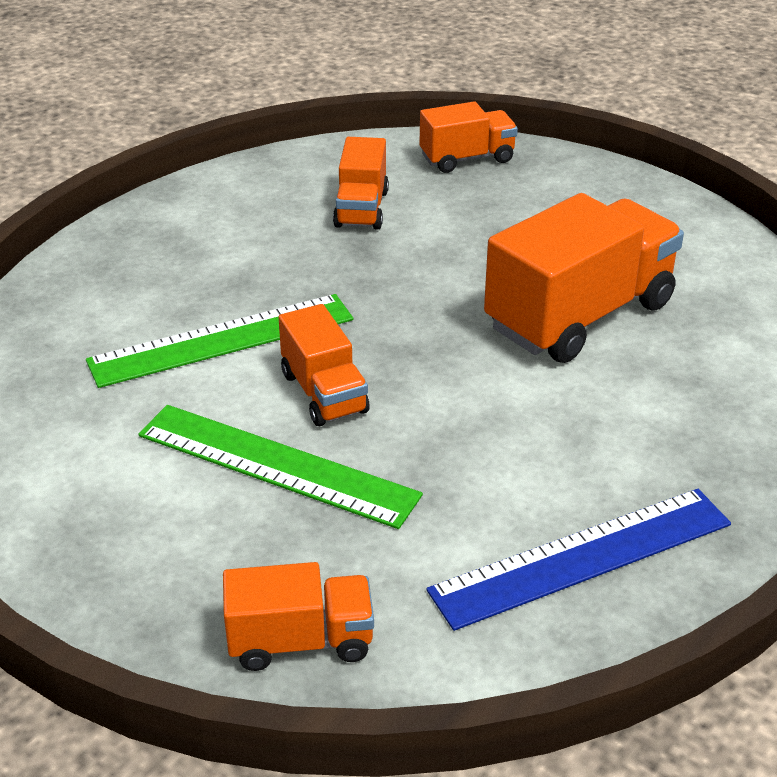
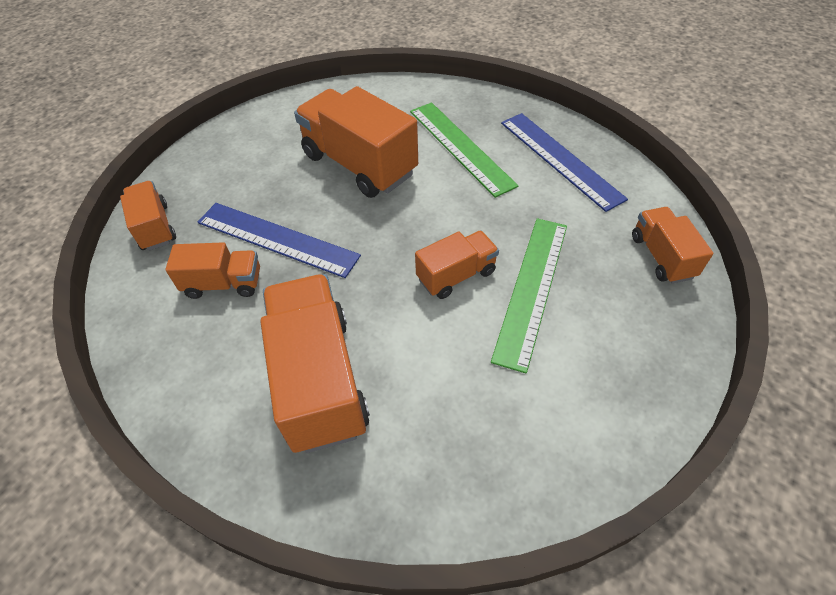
camera: 95 degrees left, 15 degrees up
green ruler [86,294,353,388] -> green ruler moved to [410,102,518,198]
none -> blue ruler [198,203,361,278]
none -> orange truck [260,274,370,453]

